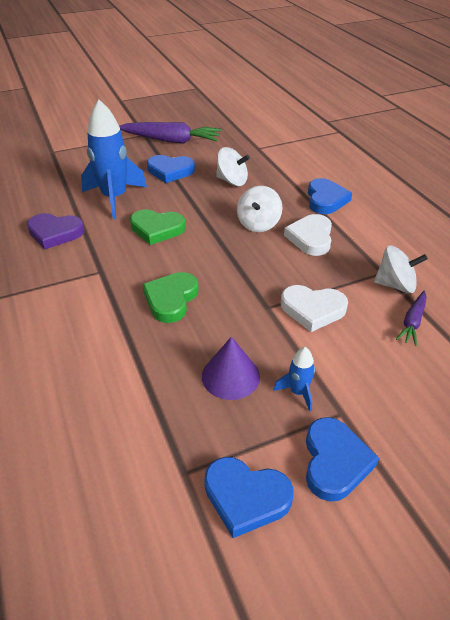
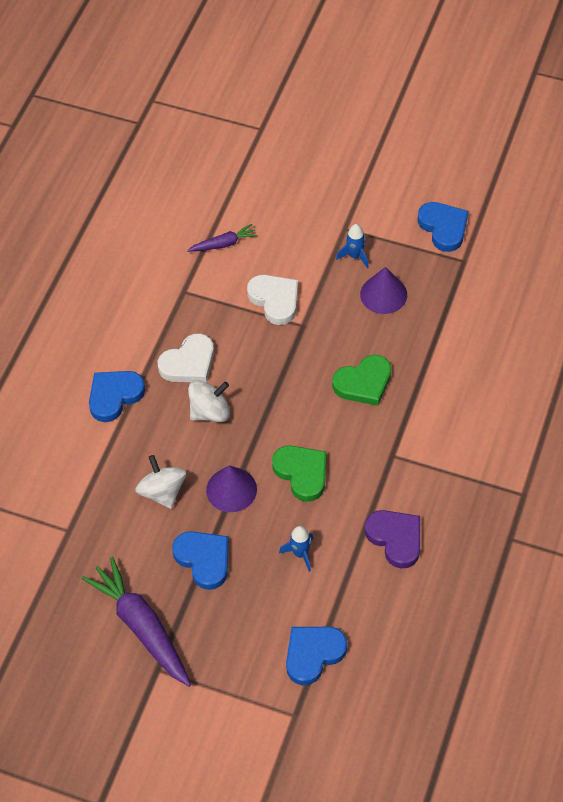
camera: 135 degrees left, 15 degrees up
blue rocket [81,100,147,219] -> blue rocket [279,526,313,572], size x0.45
blue heart [306,417,379,502] -> blue heart moved to [286,627,347,685]
white spinning top [374,246,428,293] -> none
none -> purple cone [206,465,257,512]

